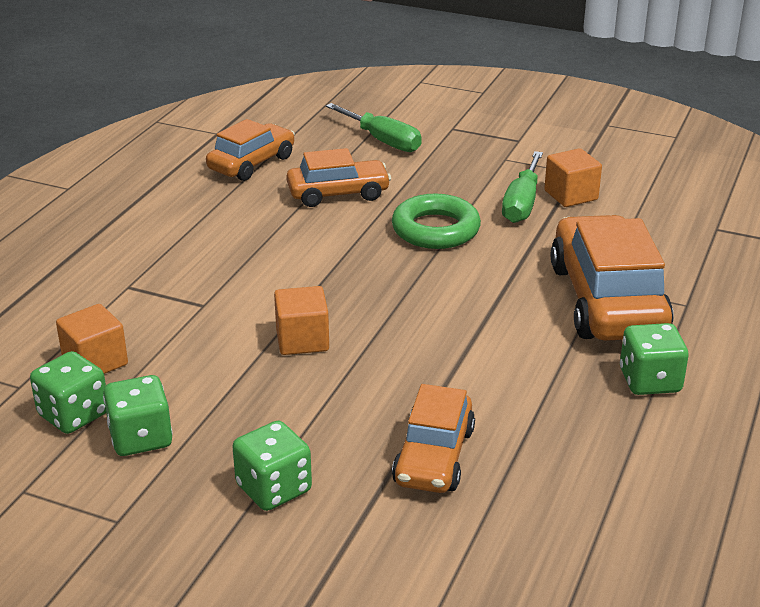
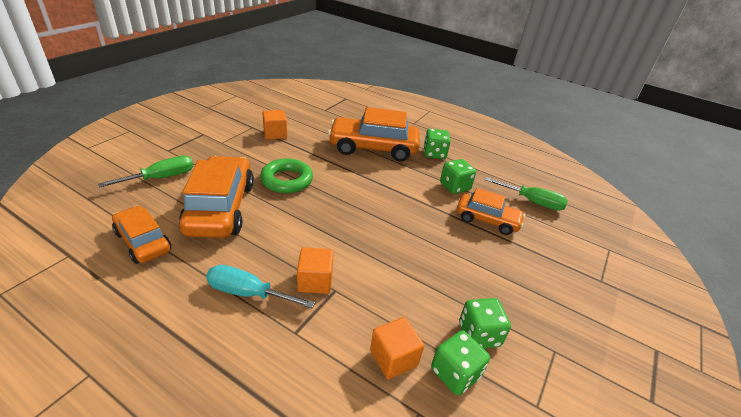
camera: 85 degrees left, 5 degrees up
green dice [232,421,312,511] -> green dice moved to [440,159,476,194]
orange cube [274,286,329,355] -> orange cube moved to [297,247,334,294]
orange car [286,148,391,207] -> orange car [179,156,254,238], size x1.66
green screwdriver [502,151,543,223] -> green screwdriver moved to [486,177,568,211]
none -> turquoise screwdriver [206,265,315,308]

